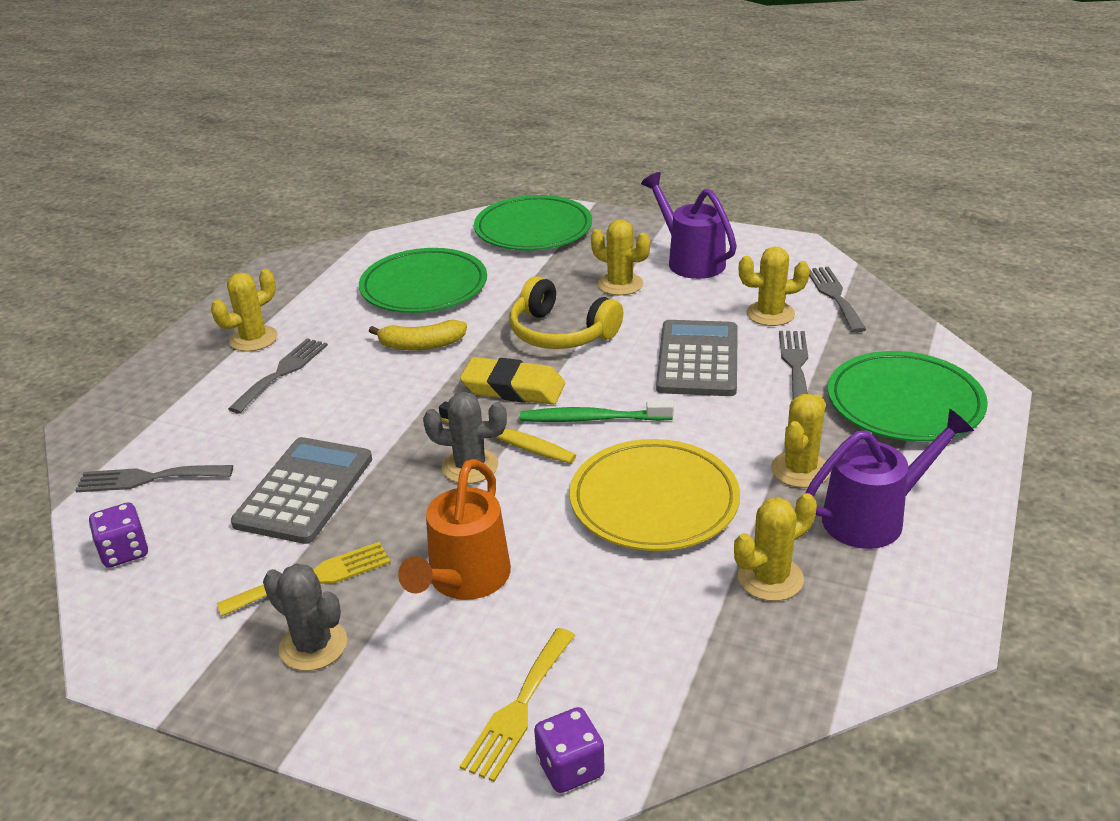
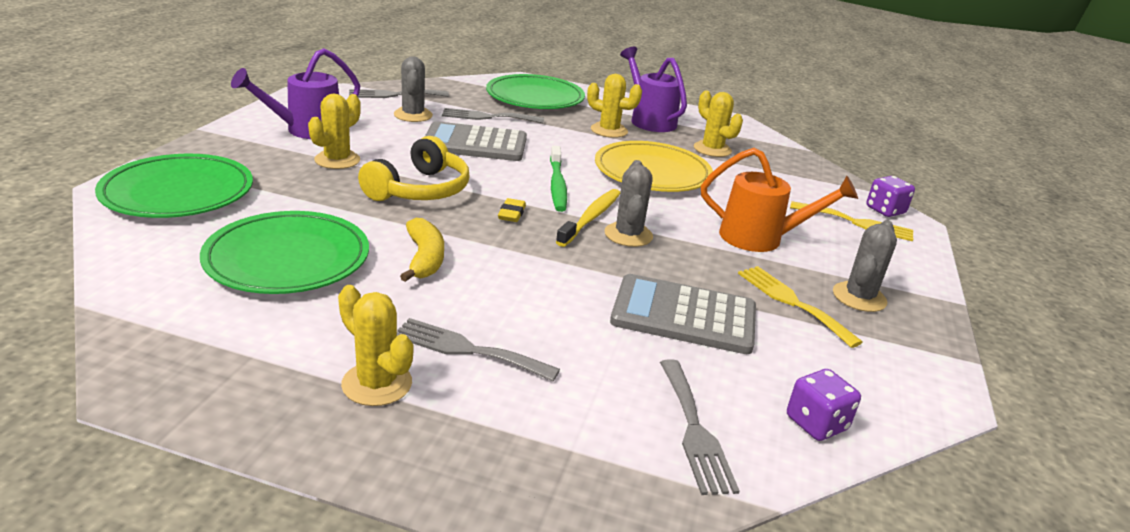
camera: 100 degrees left, 5 degrees down
yellow eraser [460,357,565,405] -> yellow eraser [498,198,526,222], size x0.50
yellow cactus [739,246,810,326] -> grey cactus [394,56,433,122]

